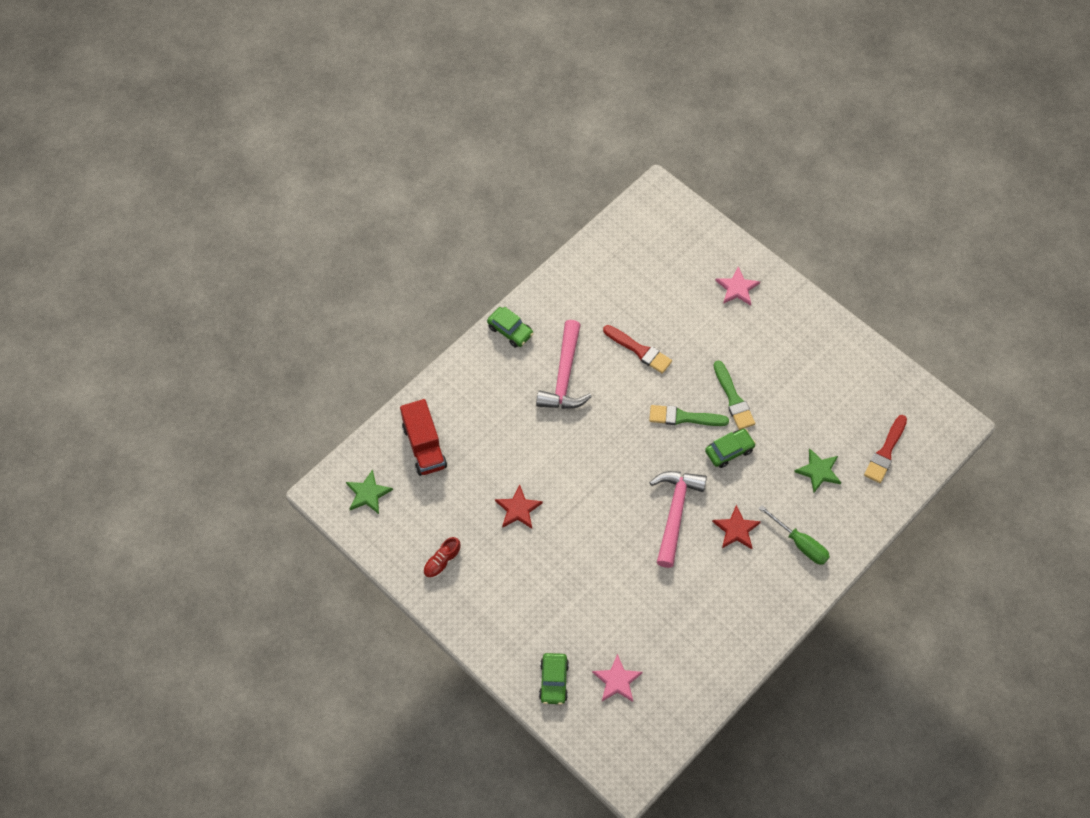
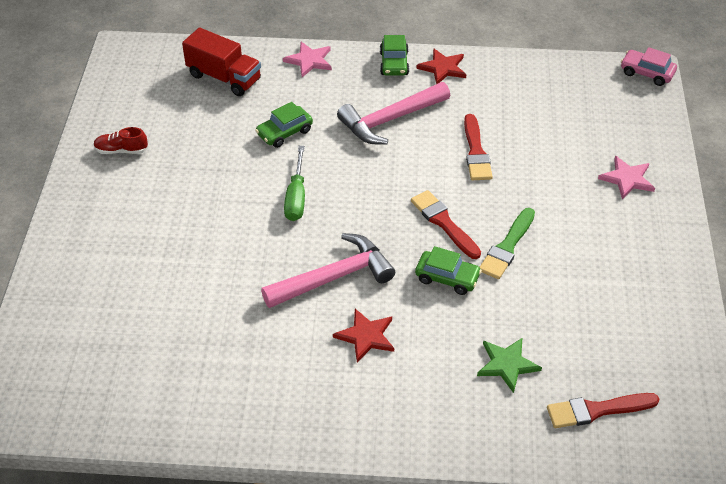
camera: 50 degrees right, 15 degrees down
green star [346,469,393,514] -> none
red truck [400,399,447,476] -> red truck turned 90 degrees counterclockwise [182,28,261,96]
red star [495,485,543,528] -> red star moved to [416,48,466,84]
green car [539,653,569,705] -> green car moved to [255,102,313,148]
pink star [592,654,643,702] -> pink star moved to [283,42,332,77]
green brush [649,405,729,426] -> red brush [411,190,481,259]
green screwdriver [759,505,830,565] -> green screwdriver moved to [284,146,305,221]
none -> pink car [621,47,677,86]

